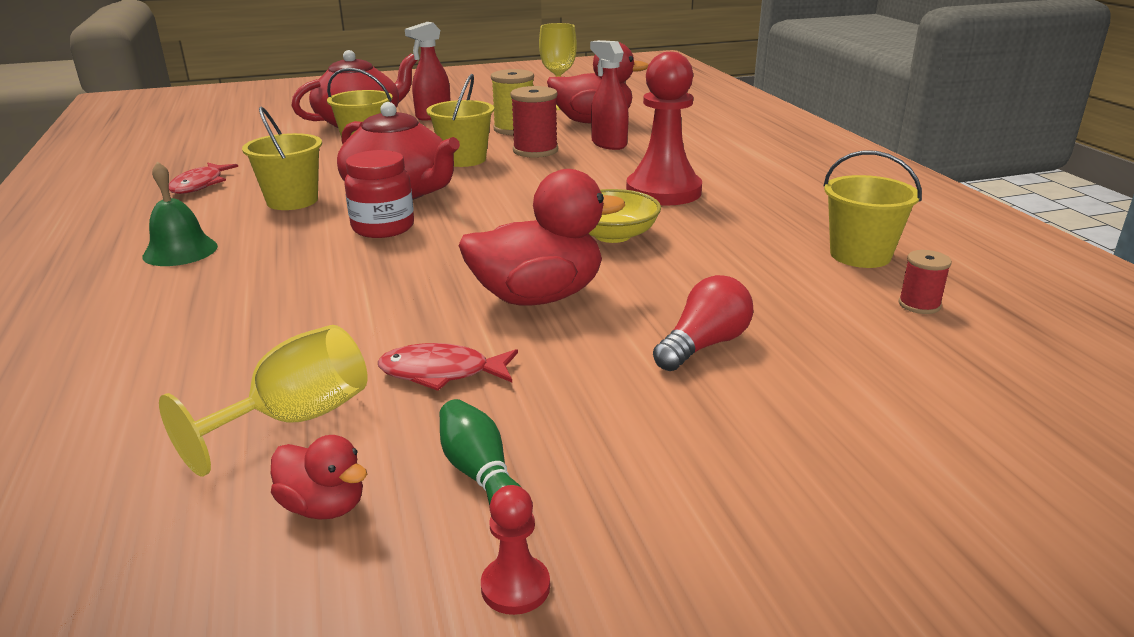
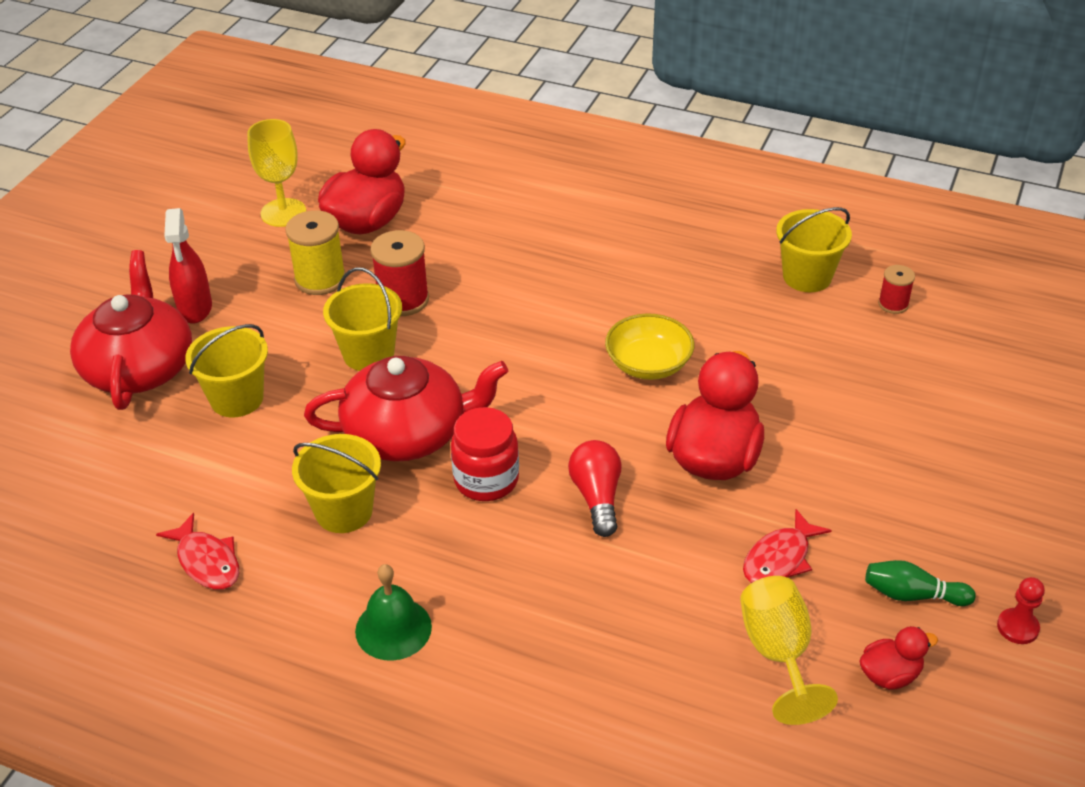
camera: 50 degrees left, 15 degrees up
red spray bottle [590,40,629,150] -> none
red pawn [626,52,702,206] -> none
red light bulb [653,275,753,371] -> red light bulb moved to [568,440,622,537]

